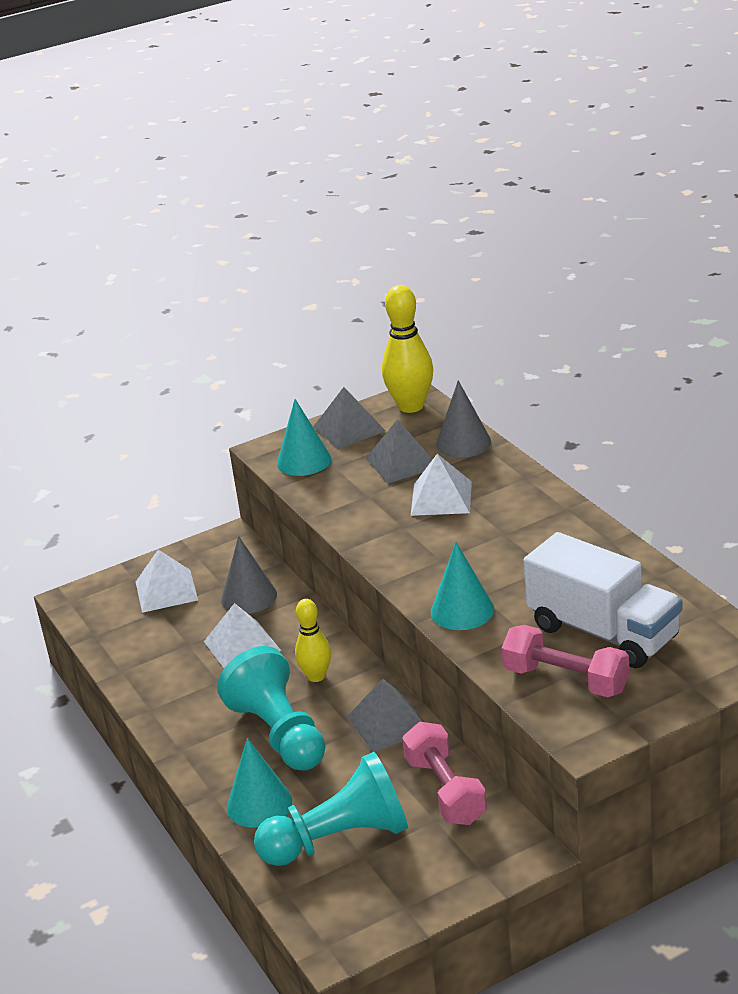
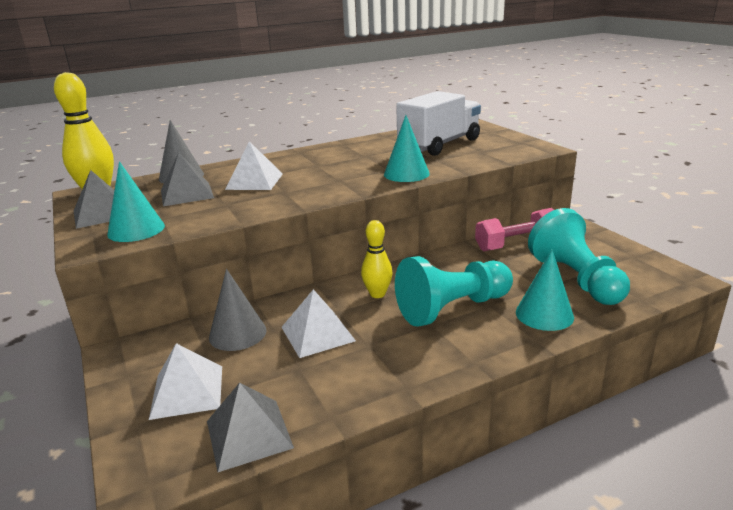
camera: 90 degrees left, 5 degrees down
grey pyramid [347,679,424,752] -> grey pyramid moved to [207,383,294,472]
pink dumbbell [502,625,629,697] -> none

